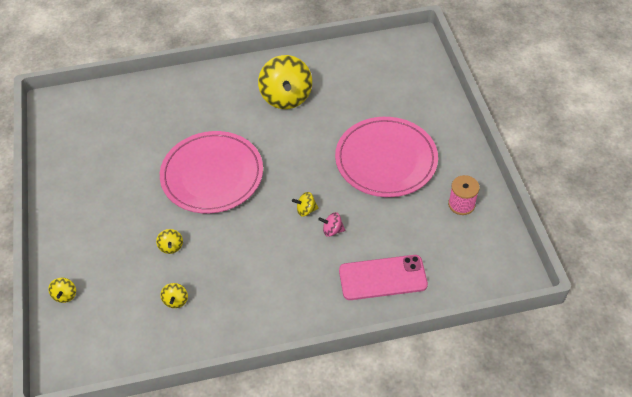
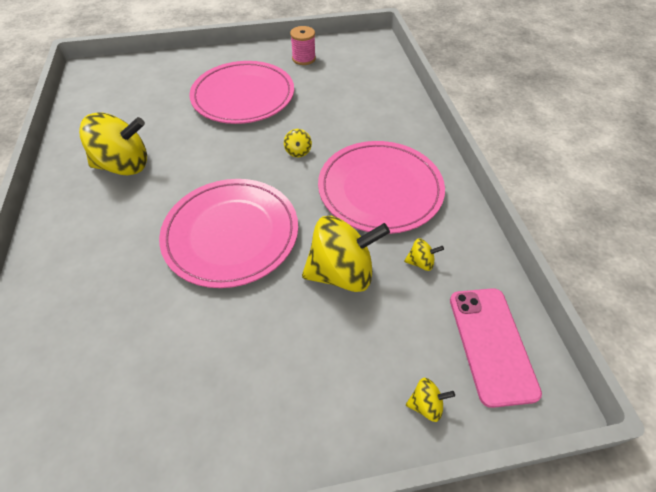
camera: 90 degrees left, 0 degrees up
yellow spinning top [156,229,183,254] -> yellow spinning top [302,216,390,292], size x2.34
pink spinning top [318,212,345,237] -> none
pink phone [339,255,428,300] -> pink phone moved to [450,288,542,408]
none -> pink plate [318,141,445,234]

